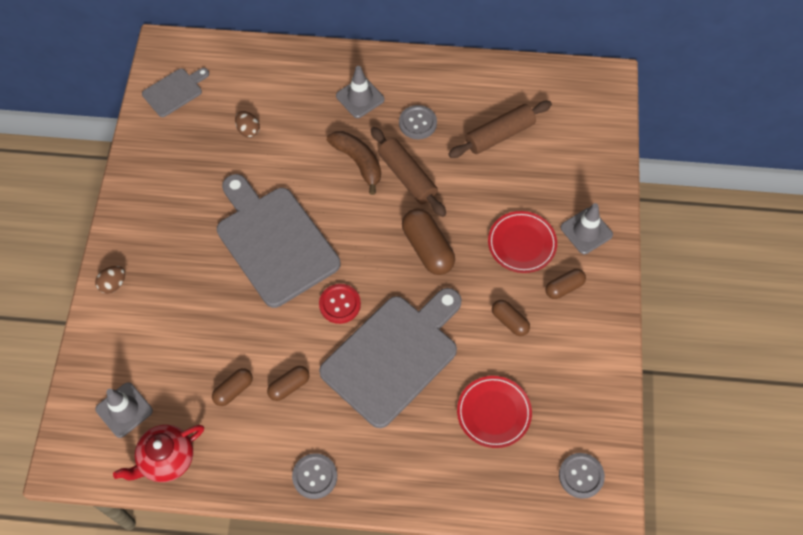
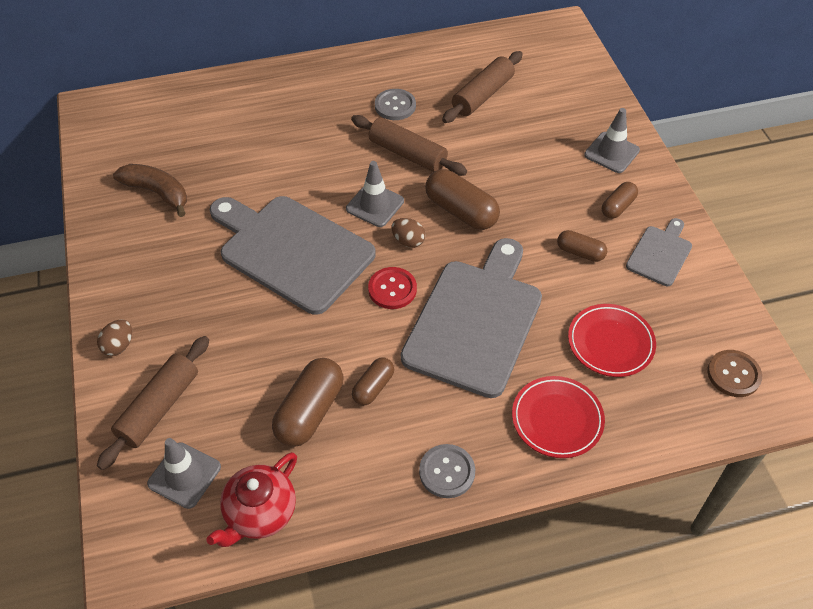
camera: 20 degrees left, 10 degrees down
grey cutting board [142,68,209,117] -> grey cutting board moved to [626,218,692,286]
brown capsule [212,368,253,406] -> brown capsule [272,358,343,447], size x1.72
brown egg [235,111,260,138] -> brown egg moved to [391,218,426,248]
brown banana [327,131,381,195] -> brown banana moved to [113,164,187,217]
grey traffic cone [336,66,385,118] -> grey traffic cone moved to [346,161,404,227]
red plate [488,211,557,273] -> red plate moved to [512,376,605,458]
grey button [559,453,605,499] -> brown button [707,350,762,397]
none -> brown rolling pin [97,336,209,470]

